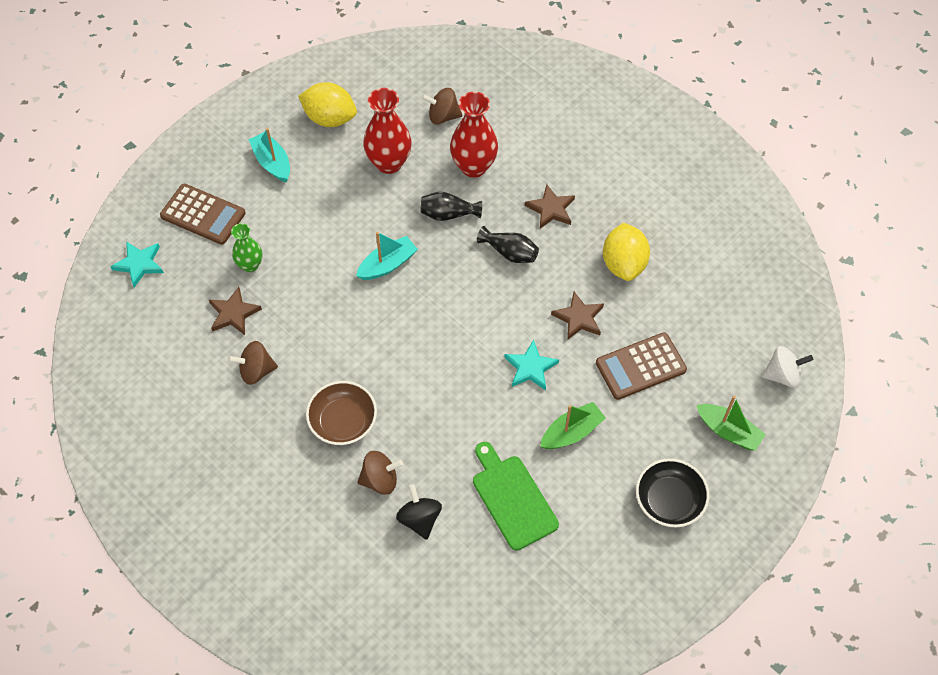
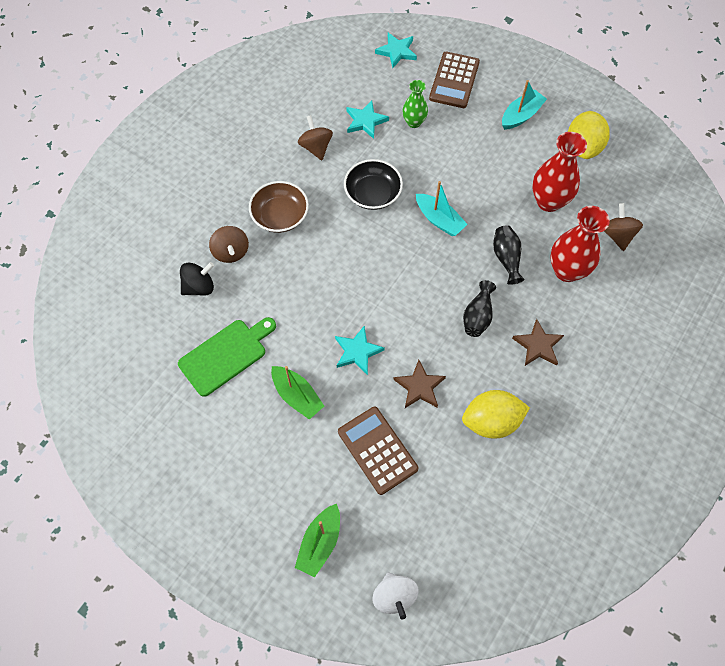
camera: 80 degrees right, 5 degrees up
brown star [209,287,262,335] -> turquoise star [346,100,389,139]
black bowl [636,459,709,528] -> black bowl moved to [344,159,403,210]

